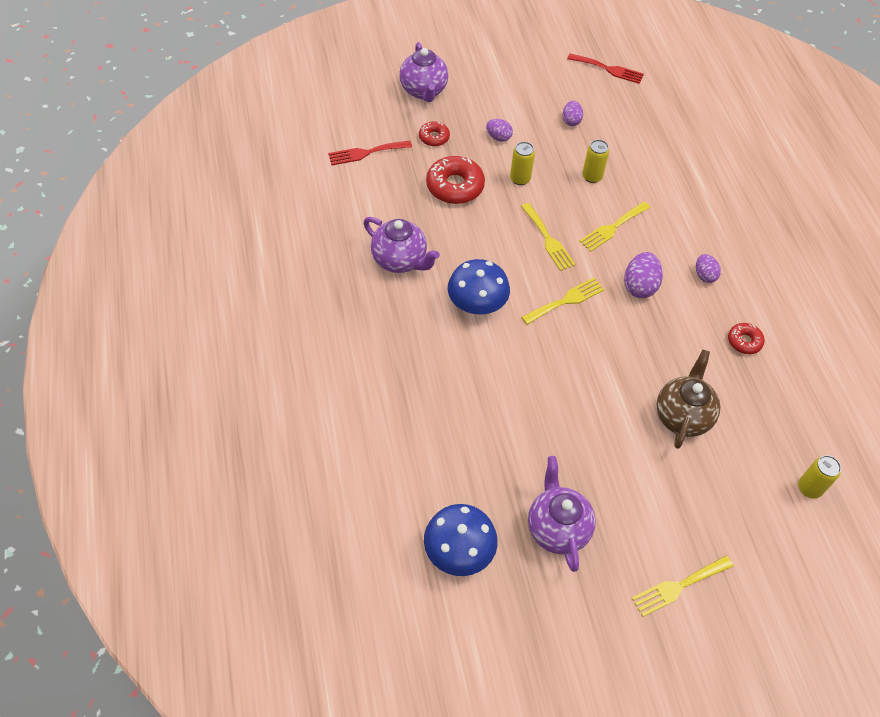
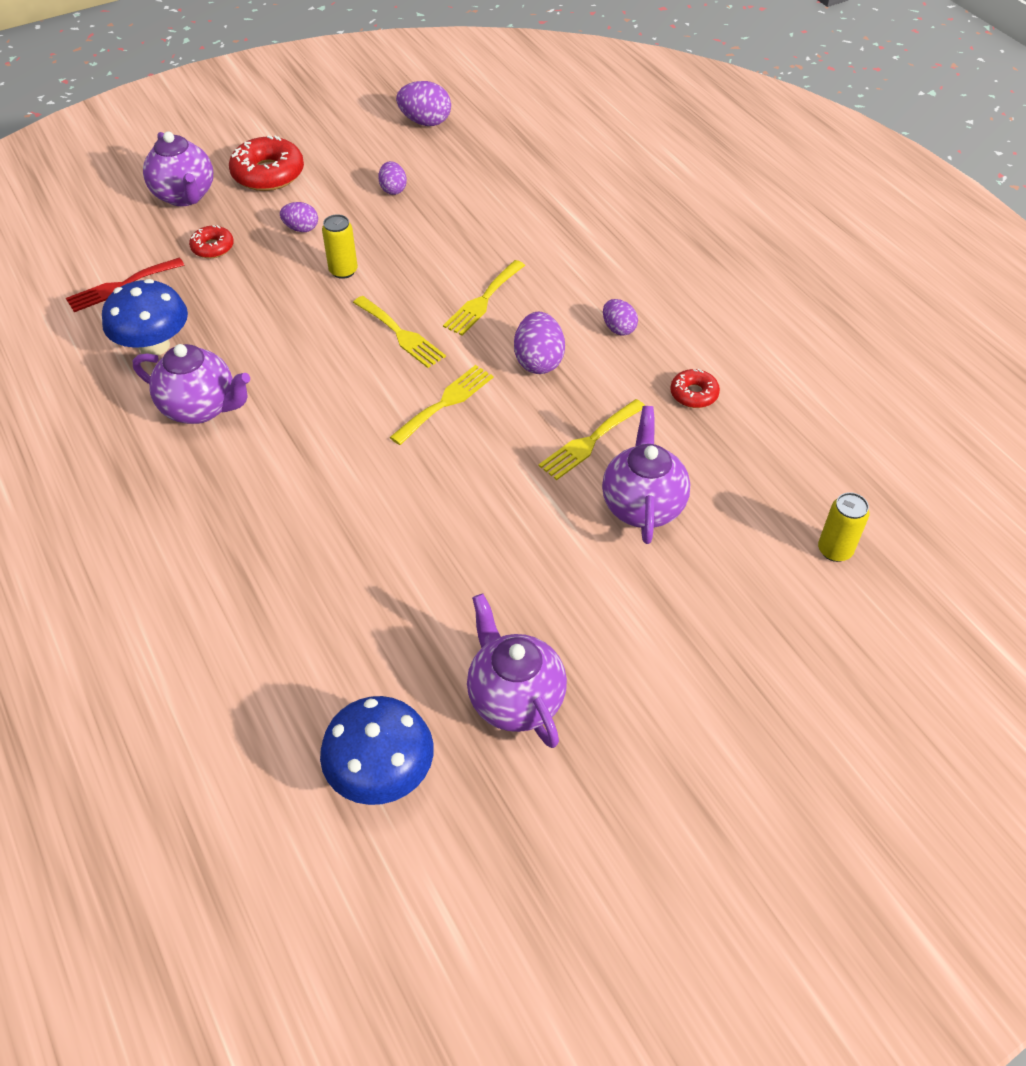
camera: 15 degrees left, 5 degrees down
red donut [426,156,485,204] -> red donut moved to [229,135,304,191]
blue mushroom [448,259,510,315] -> blue mushroom moved to [102,279,188,356]
red fork [567,54,644,84] -> purple egg [396,81,451,126]
yellow can [582,140,609,183] -> none
yellow fork [632,556,734,617] -> yellow fork moved to [539,399,645,480]
brown teapot [656,349,720,449] -> purple teapot [602,406,690,544]

